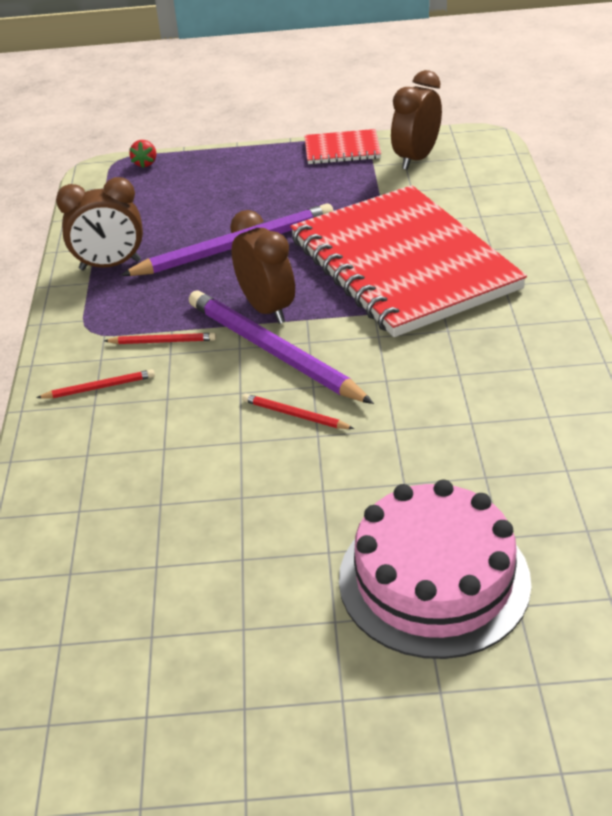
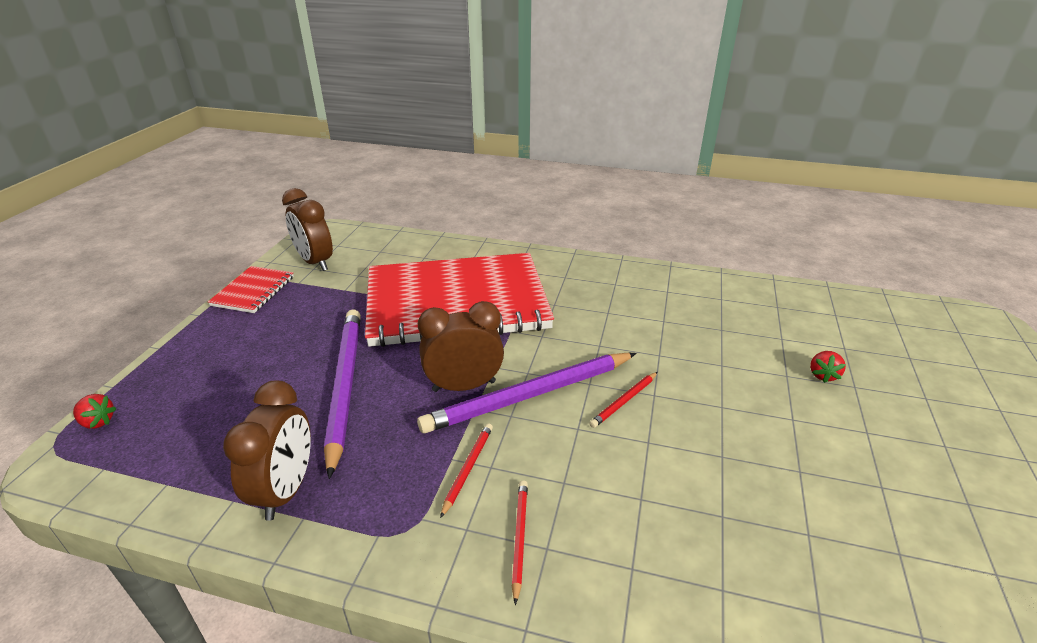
camera: 75 degrees left, 5 degrees down
pink cake [339,480,531,659] -> red strawberry [810,351,846,383]

